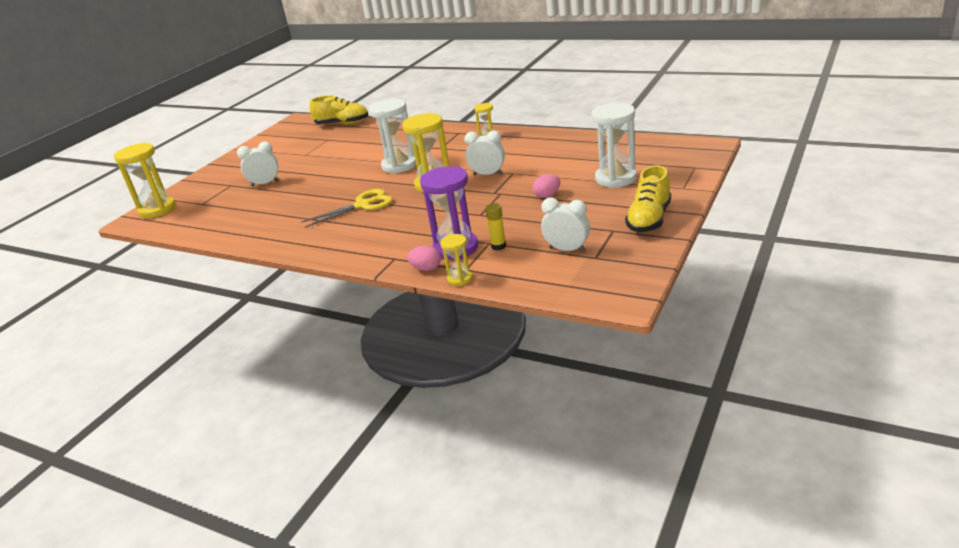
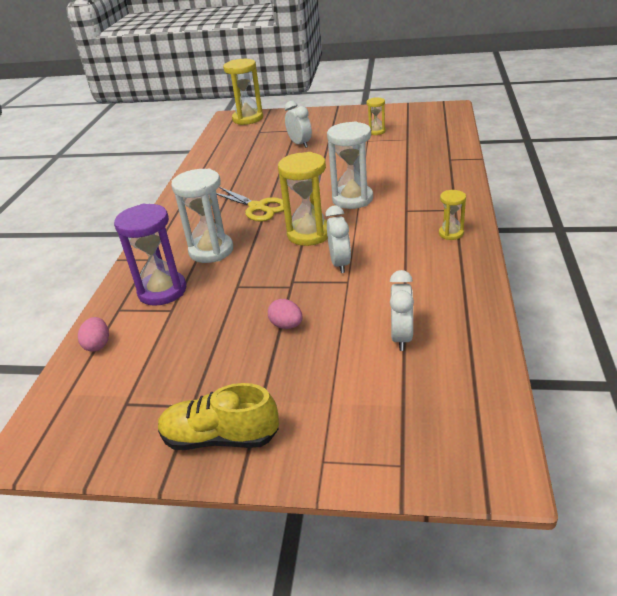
camera: 70 degrees right, 5 degrees up
yellow shoe [309,96,369,124] -> none
pink egg [407,245,441,271] -> pink egg moved to [78,317,109,352]
yellow hourglass [440,234,473,286] -> yellow hourglass moved to [367,97,386,135]
yellow glue stick [485,203,506,250] -> none
white clock [541,197,590,252] -> white clock moved to [390,270,414,351]
white hourglass [591,103,637,188] -> white hourglass moved to [171,169,233,263]

